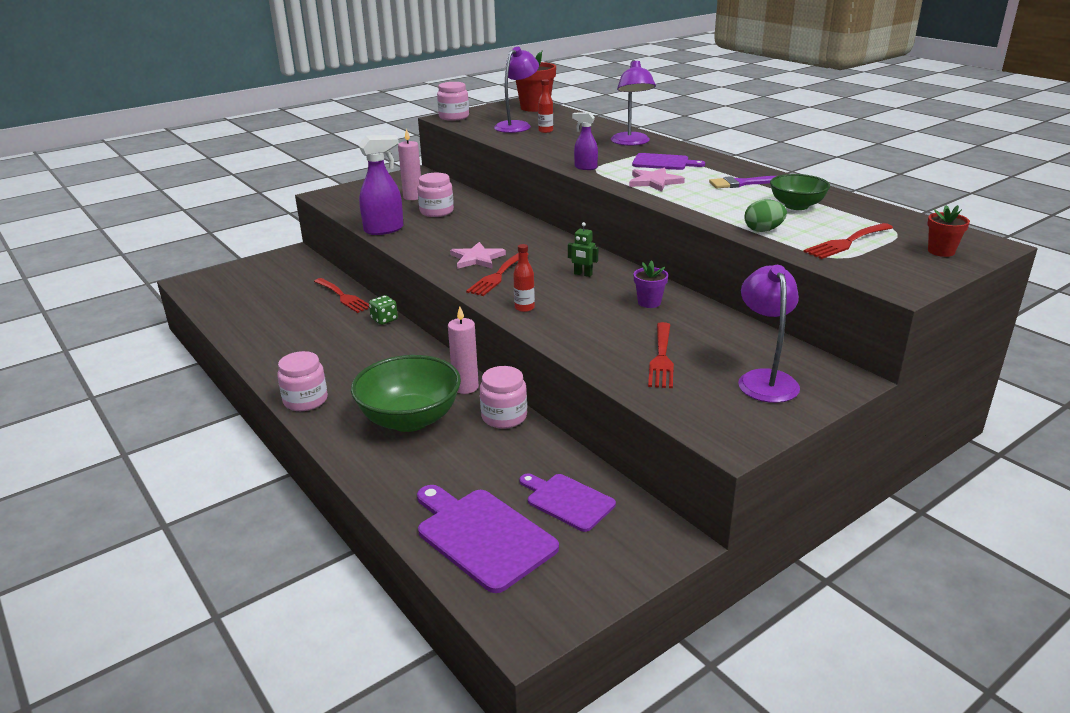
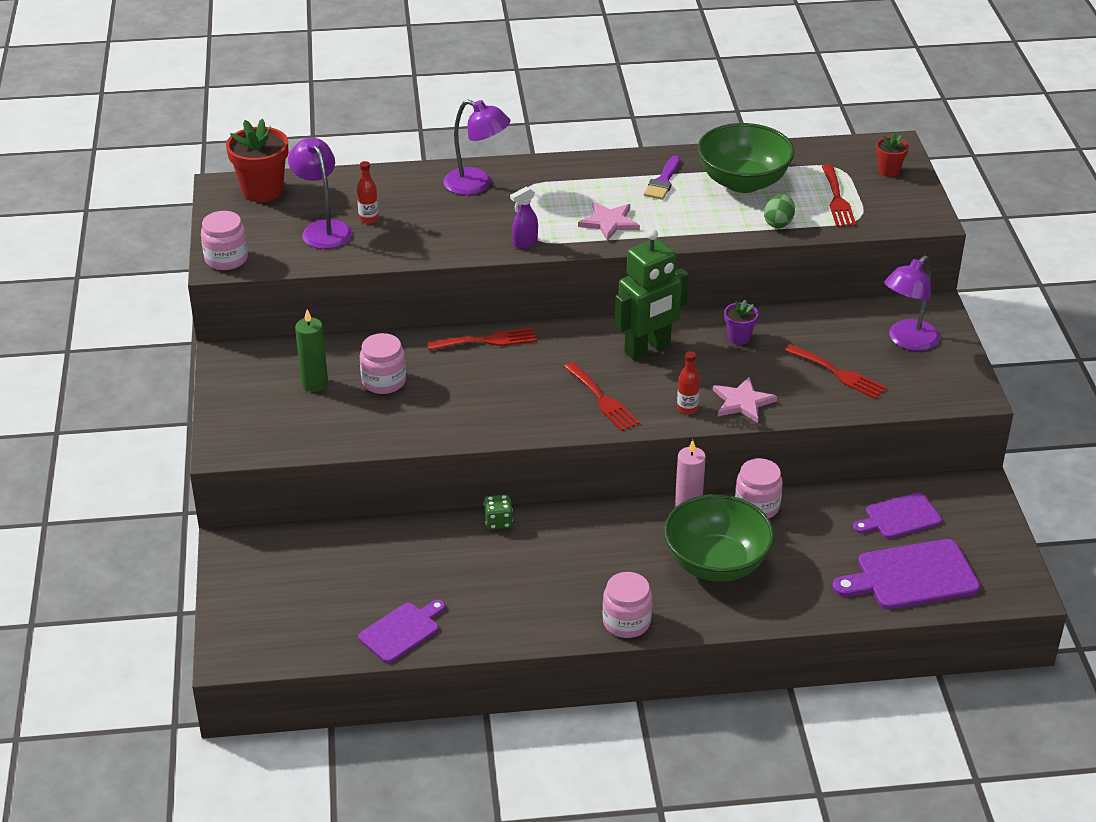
camera: 60 degrees left, 10 degrees up
red fork [314,278,369,313] -> red fork moved to [427,328,537,350]
purple spray bottle [358,135,403,235] -> none
pink candle [398,129,421,200] -> green candle [295,310,328,392]
pink star [450,242,506,269] -> pink star moved to [713,377,777,423]
green robot [568,222,598,277] -> green robot [615,229,689,360], size x2.42
purple cutting board [632,153,705,170] -> purple cutting board moved to [358,600,445,663]
purple lamp [738,265,800,403] -> purple lamp turned 75 degrees counterclockwise [884,256,940,351]
green bowl [770,174,830,210] -> green bowl [697,123,795,193], size x1.70

